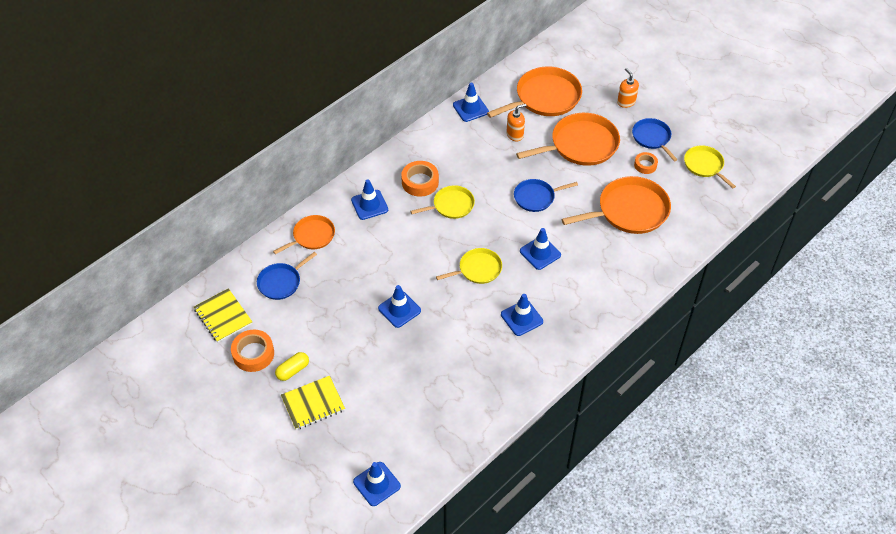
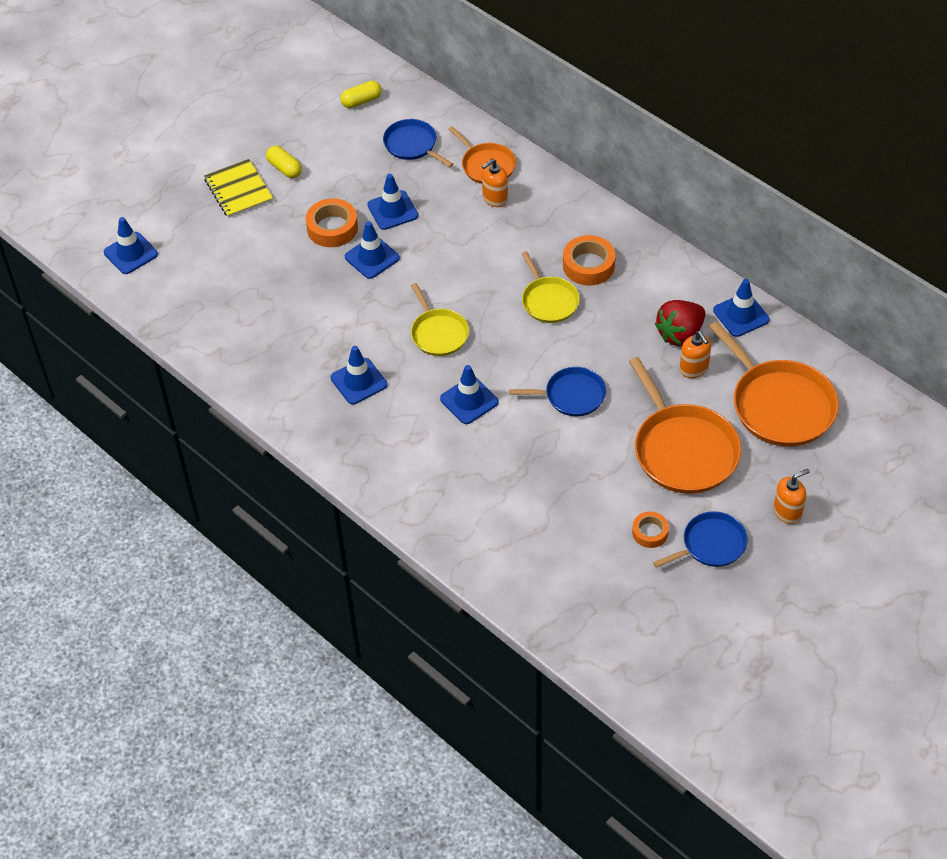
camera: 90 degrees right, 0 degrees up
yellow notebook [194,288,252,342] -> yellow capsule [341,81,382,108]
orange tape [231,330,274,372] -> orange tape moved to [306,198,358,247]
blue traffic cone [351,179,388,220] -> blue traffic cone moved to [367,174,418,230]
blue pan [514,179,578,212] -> blue pan turned 105 degrees clockwise [509,367,606,416]
orange pan [562,176,671,234] -> none
yellow pan [684,145,736,188] -> none
none -> orange soap dispenser [482,159,508,207]
none -> red strawberry [655,300,705,346]

